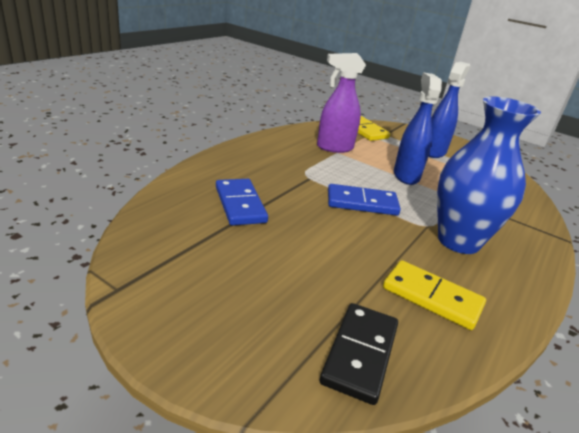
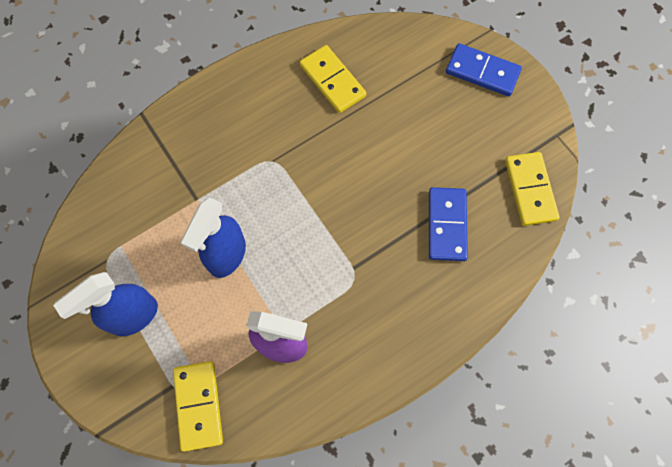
camera: 155 degrees left, 40 degrees up
black domino [320,303,398,405] -> none
blue domino [328,184,401,216] -> blue domino moved to [446,43,522,96]
blue vase [437,96,541,254] -> none
none -> yellow domino [505,152,560,226]

